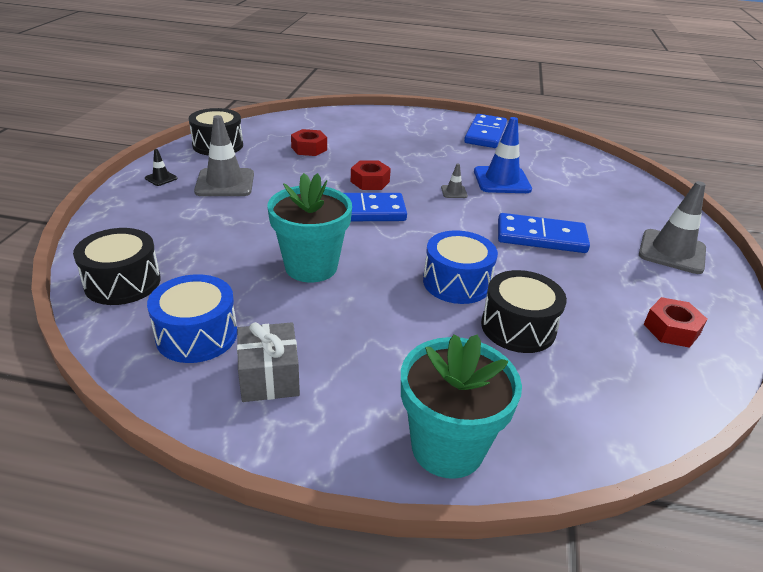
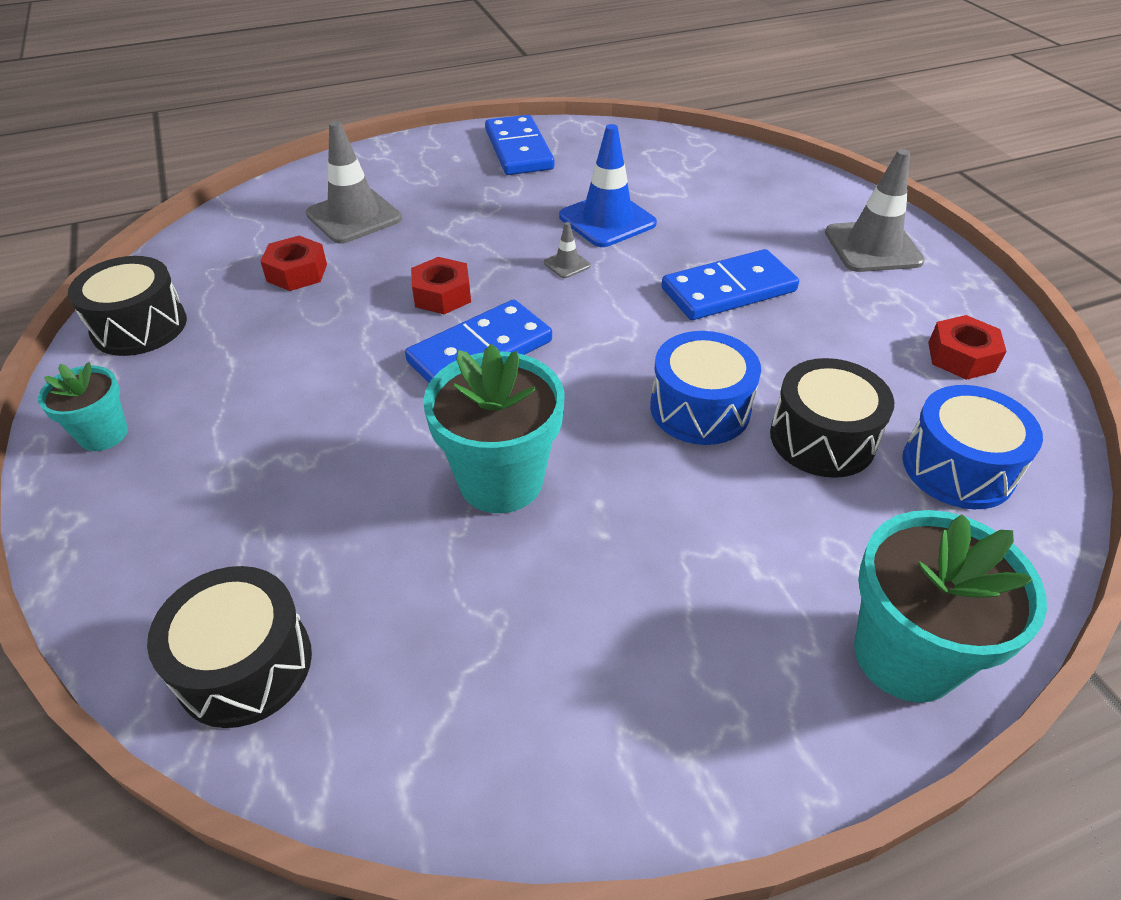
camera: 30 degrees left, 10 degrees up
black traffic cone [145,149,178,186] -> turquoise flower pot [38,362,128,451]
blue drum [147,274,237,363] -> blue drum moved to [902,385,1043,509]
grey traffic cone [194,115,254,196] -> grey traffic cone moved to [306,121,402,244]
grey gift [237,322,300,402] -> none

